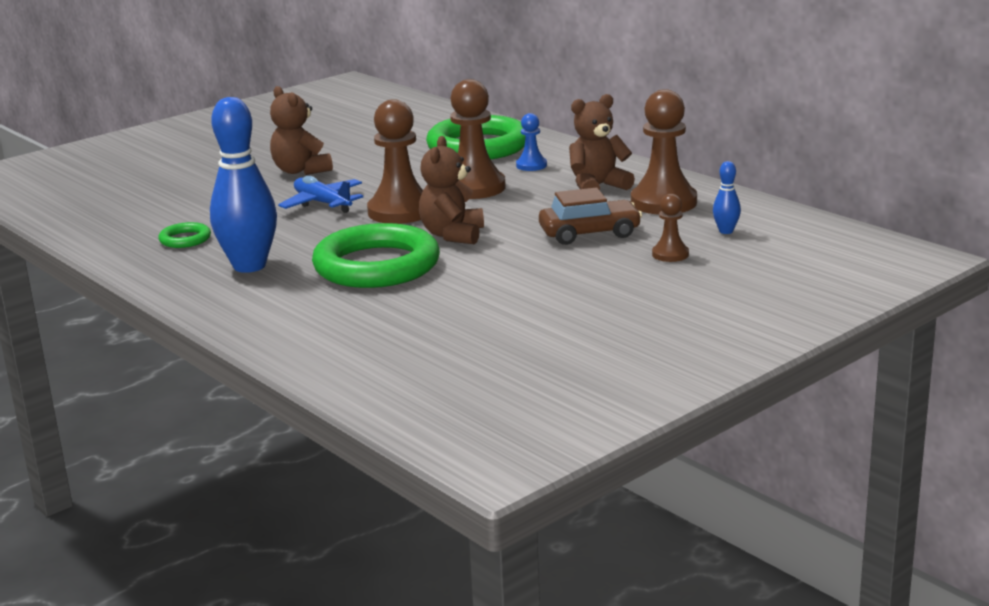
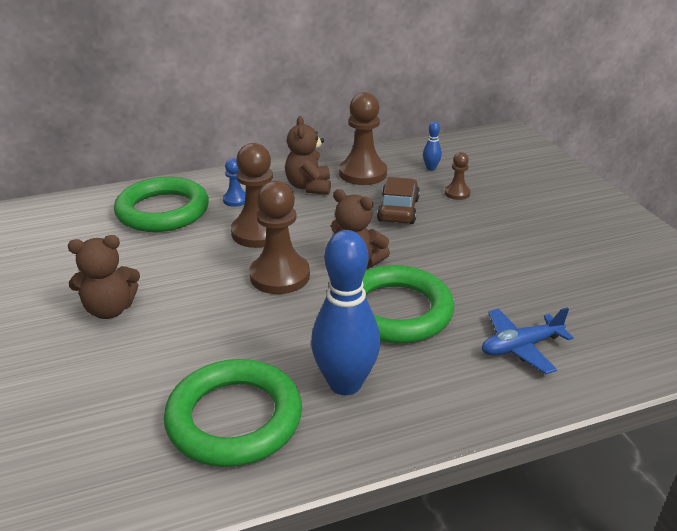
camera: 70 degrees left, 10 degrees up
green ring [158,222,211,248] -> green ring [164,359,302,467], size x2.31
blue plane [278,176,363,213] -> blue plane moved to [482,307,574,374]

